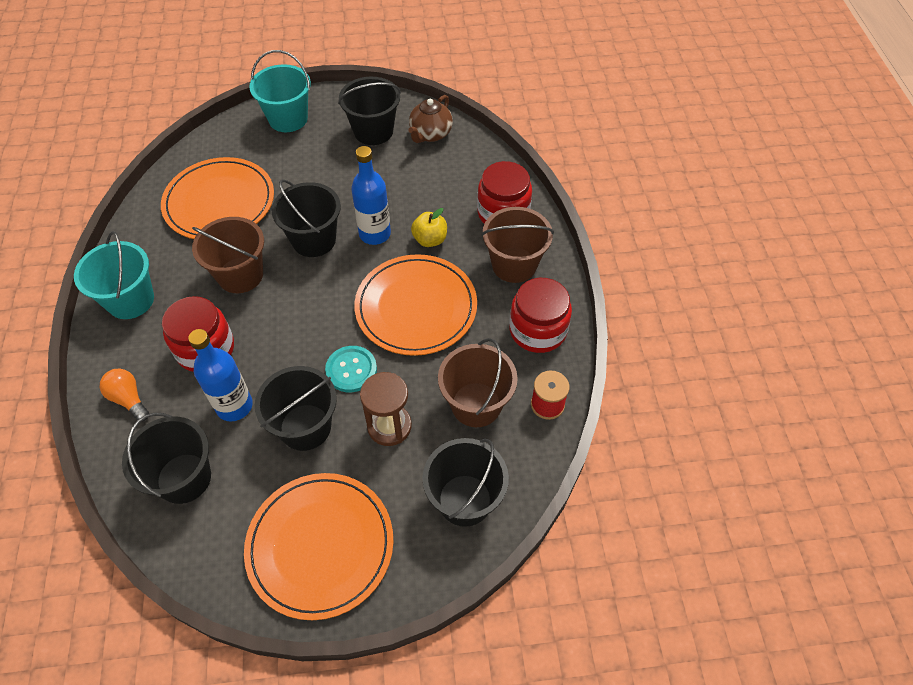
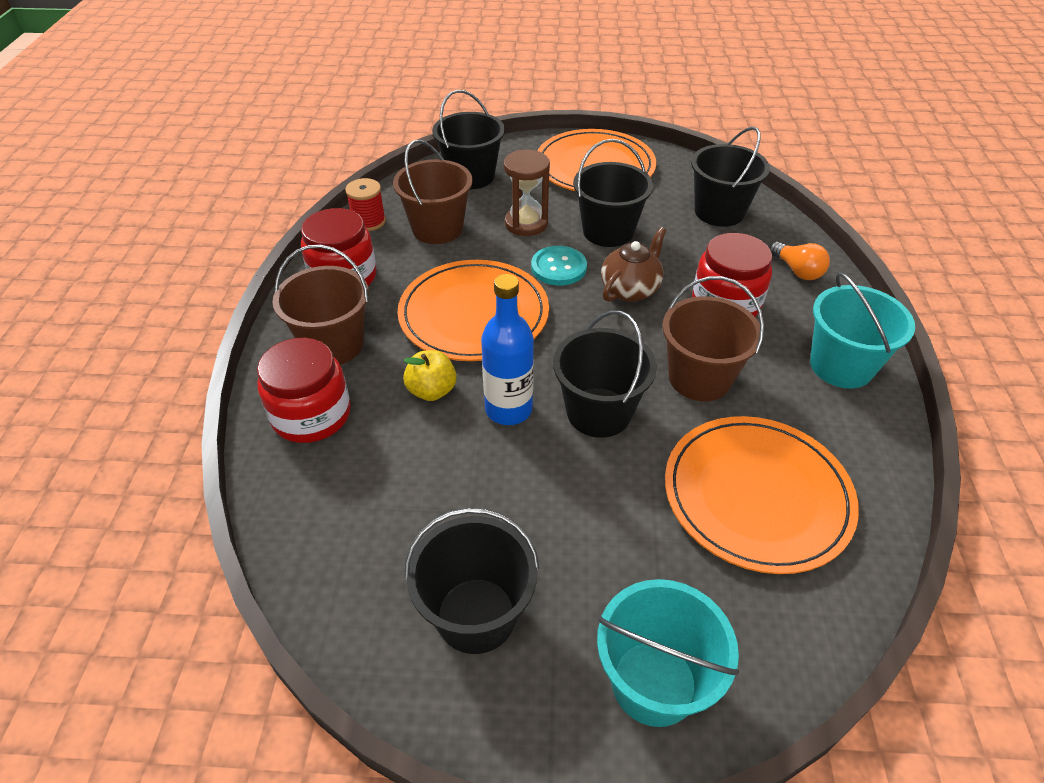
camera: 170 degrees left, 10 degrees down
blue bottle [188,329,253,422] -> none
brown teapot [408,95,453,143] -> brown teapot moved to [601,227,666,302]

